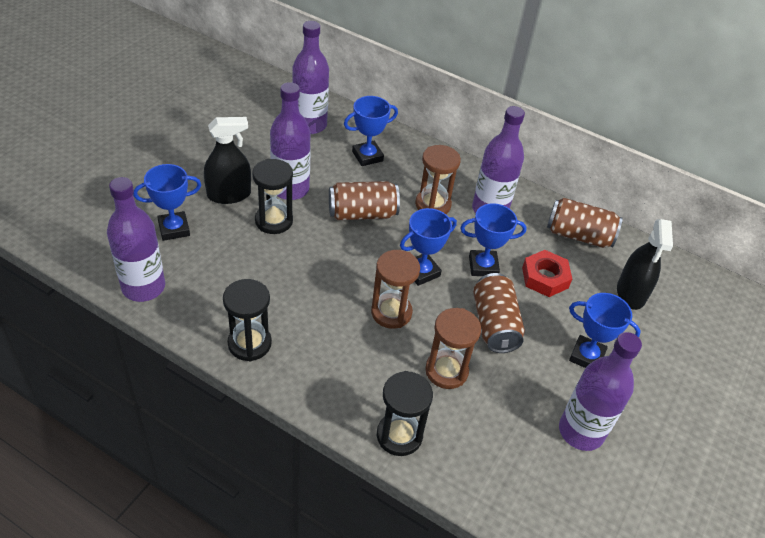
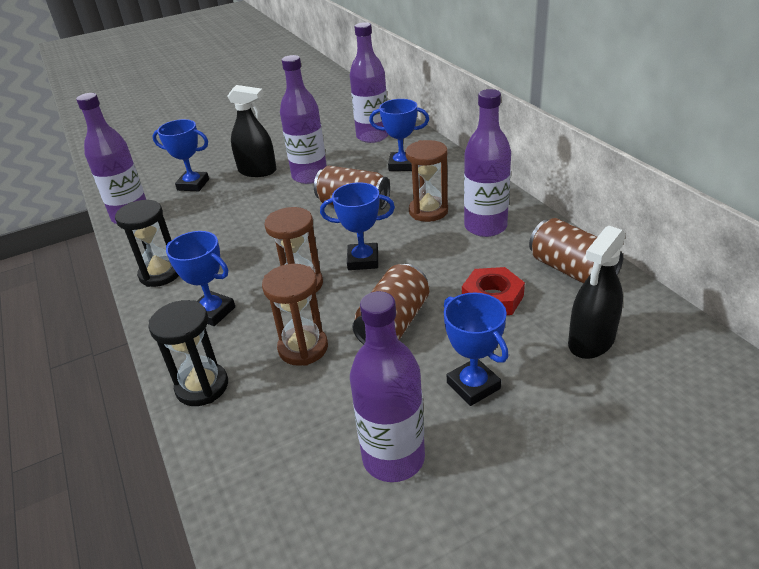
camera: 40 degrees right, 10 degrees down
black hourglass [252,159,293,234] -> none
blue trophy [460,203,527,276] -> blue trophy moved to [166,231,235,326]

